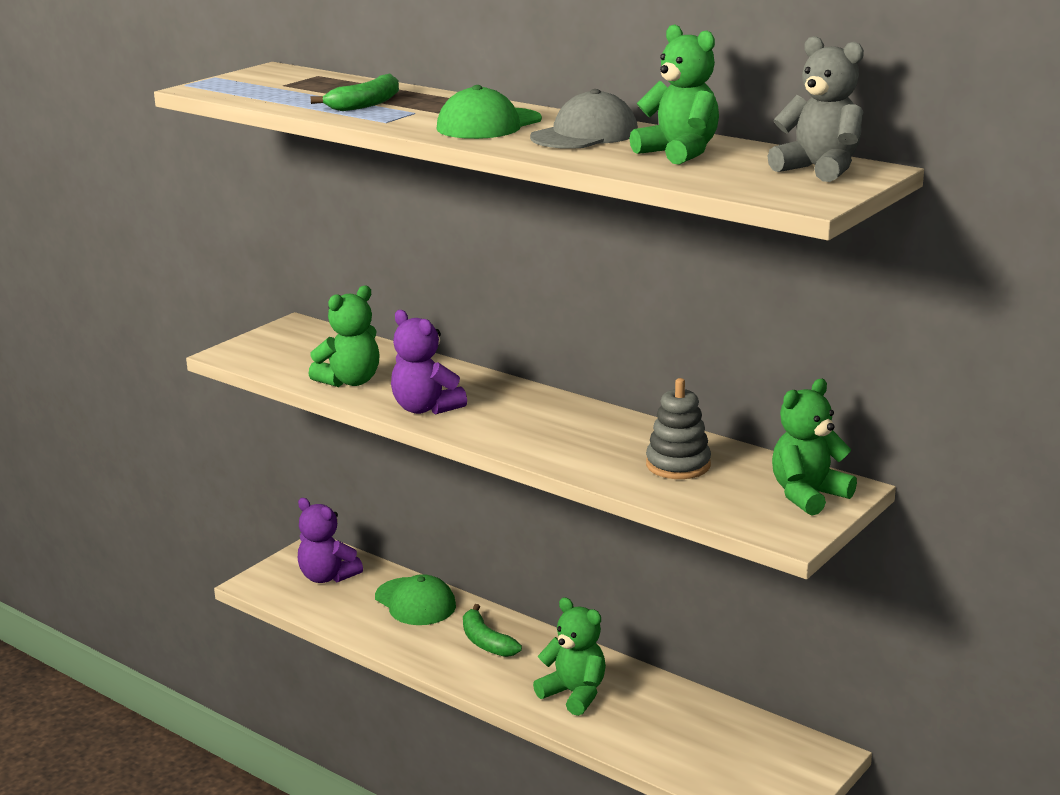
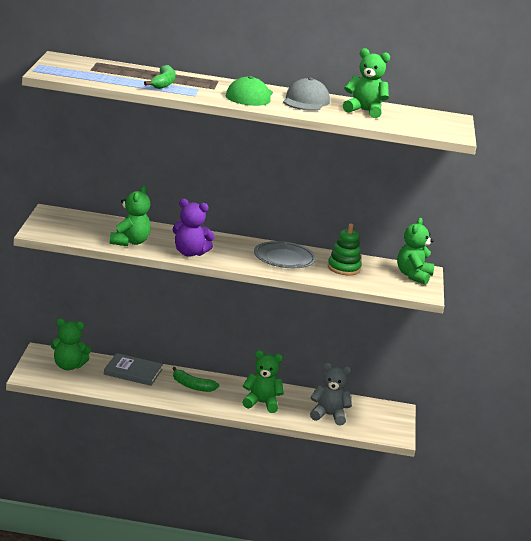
camera: 35 degrees left, 0 degrees up
purple teddy bear [298,498,363,583] -> green teddy bear [51,318,91,370]
green cap [375,574,456,625] -> grey book [104,353,163,386]
grey stacking toy [646,378,711,479] -> green stacking toy [328,224,361,275]
grey teddy bear [767,36,864,182] -> grey teddy bear moved to [310,362,352,425]
none -> grey plate [254,241,316,268]

